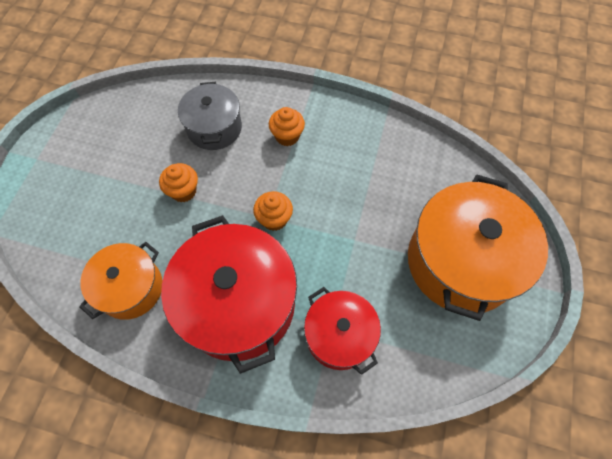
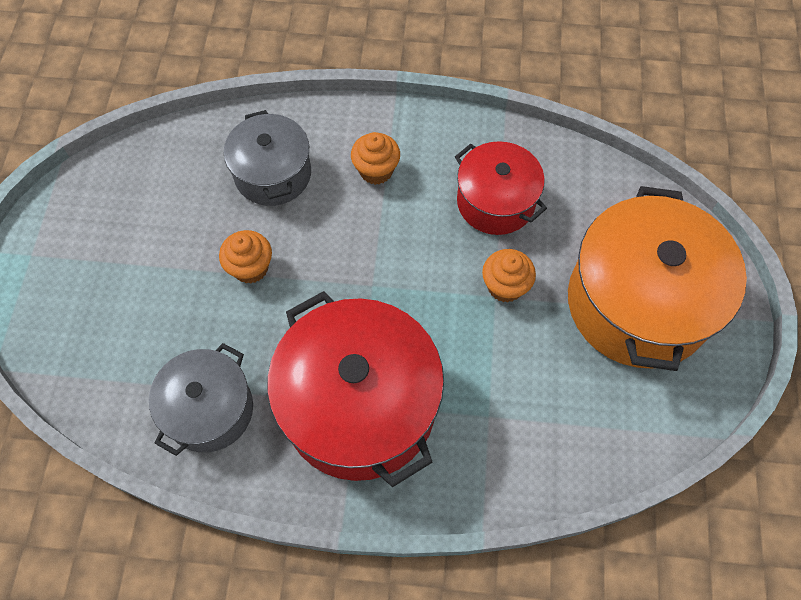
camera: 10 degrees left, 0 degrees up
orange pot [79,242,162,320] -> grey pot [149,343,253,456]
orange cupcake [253,191,293,231] -> orange cupcake moved to [482,249,536,303]
red pot [304,287,381,375] -> red pot moved to [455,141,547,235]

